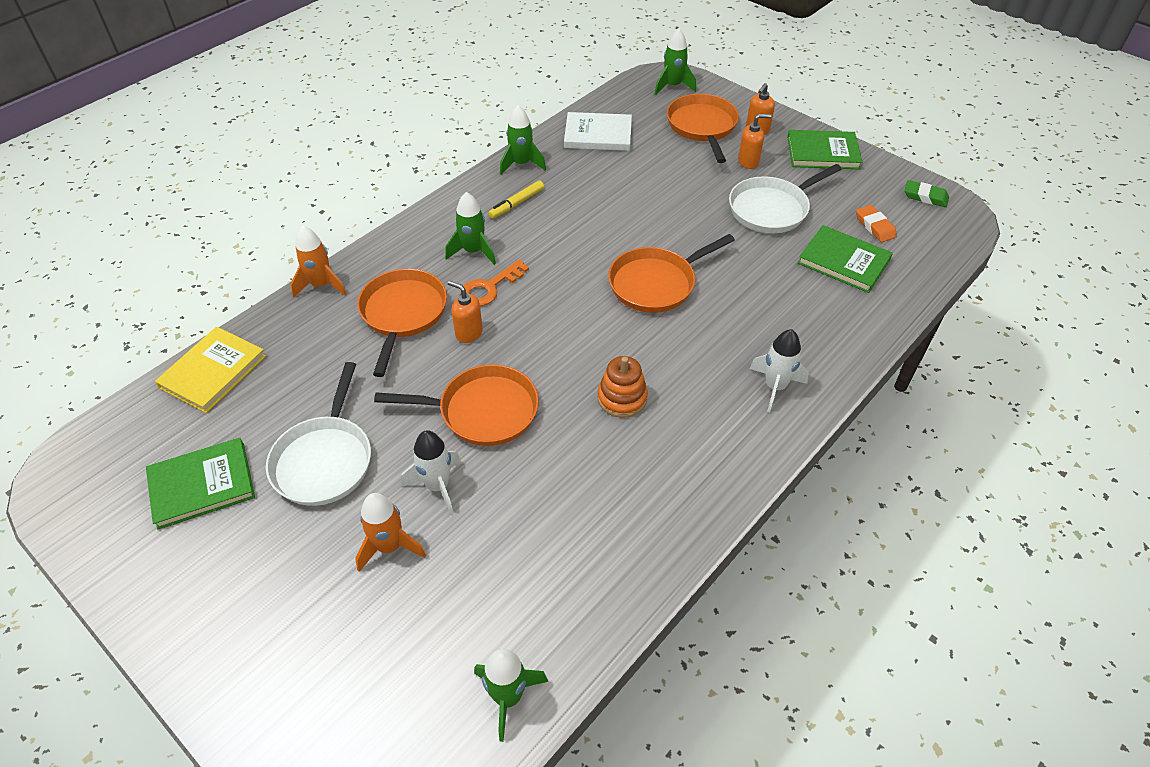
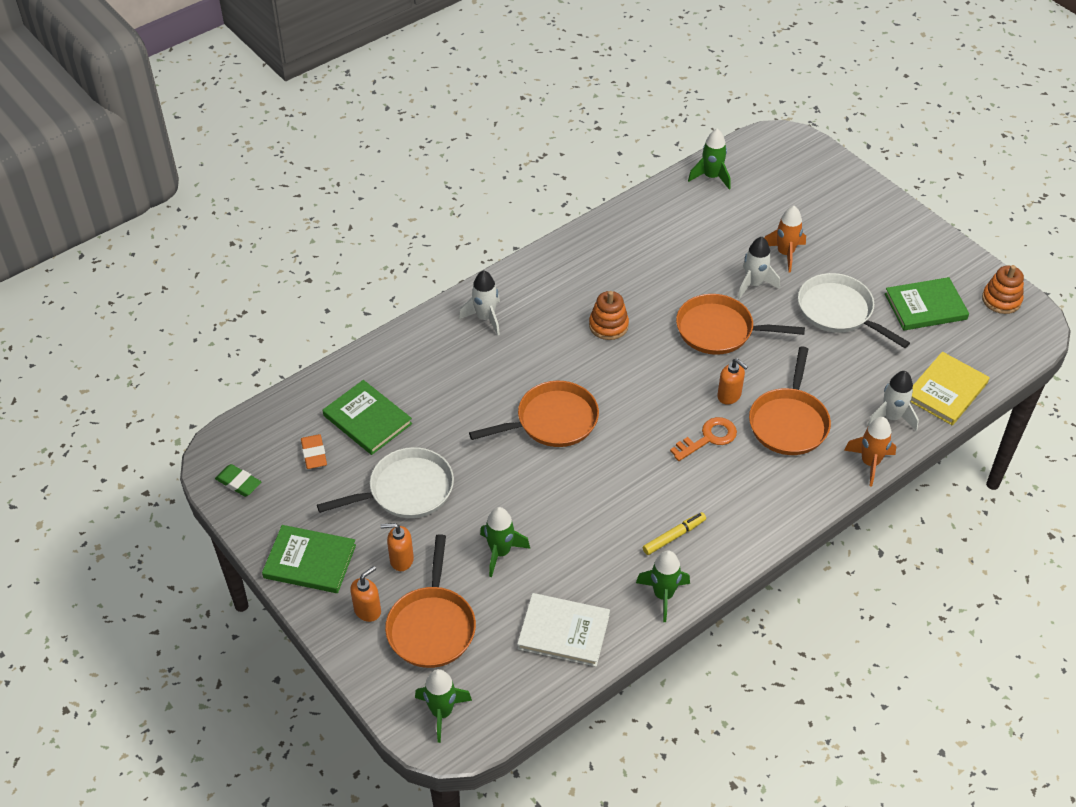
camera: 170 degrees left, 0 degrees up
white pan [266,362,371,506] -> white pan turned 60 degrees counterclockwise [798,273,910,348]
green rocket [445,192,496,265] -> green rocket moved to [480,507,530,577]
none -> white rocket [867,371,919,431]
none -> orange stacking toy [982,265,1024,314]

